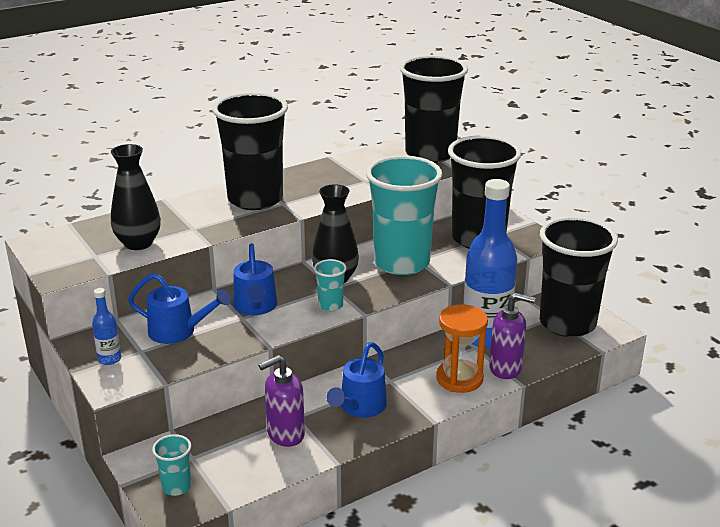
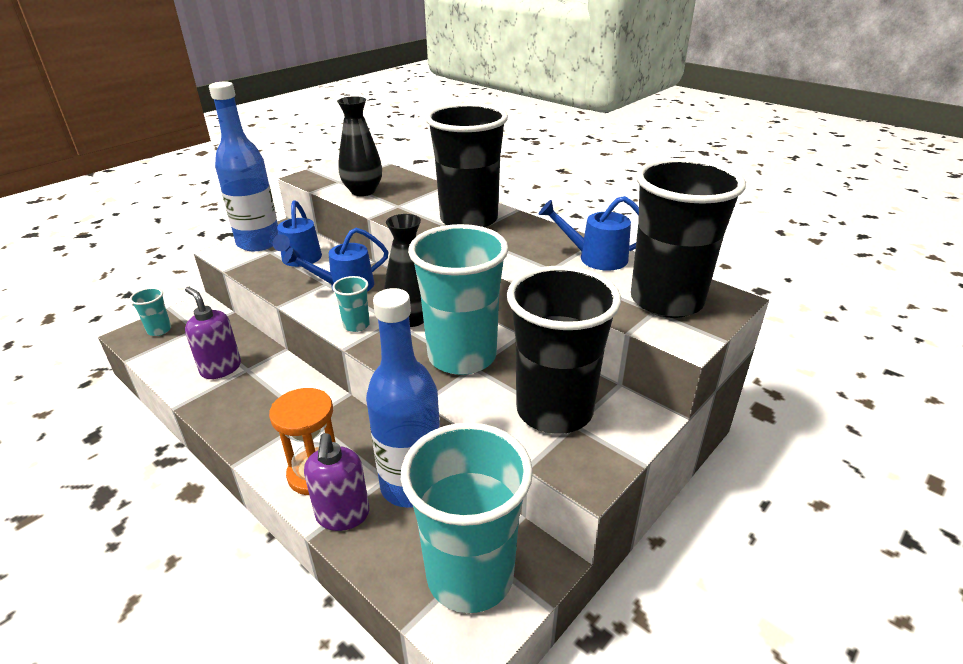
camera: 75 degrees right, 5 degrees up
blue bottle [92,288,121,365] -> blue bottle [209,82,278,251], size x2.36
blue watering can [326,342,387,418] -> blue watering can moved to [539,196,639,271]
black cup [540,217,618,337] -> turquoise cup [401,422,533,613]

